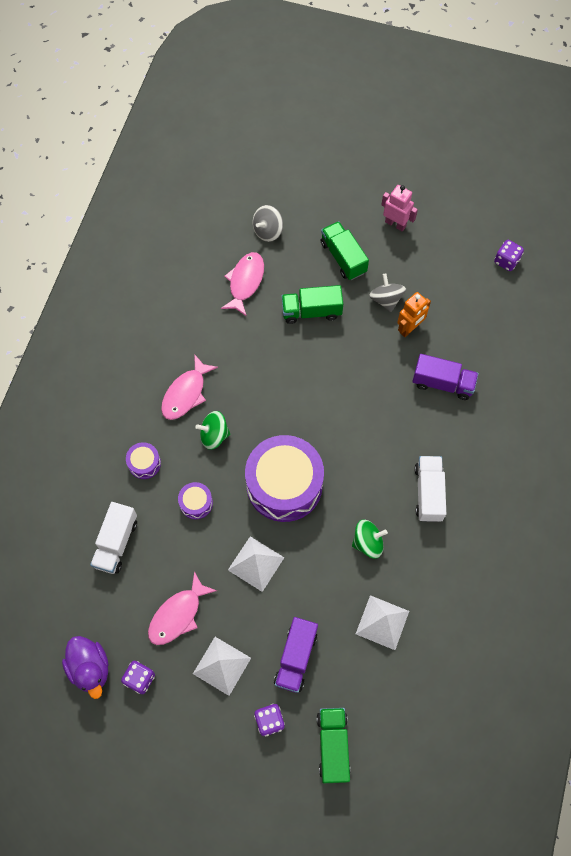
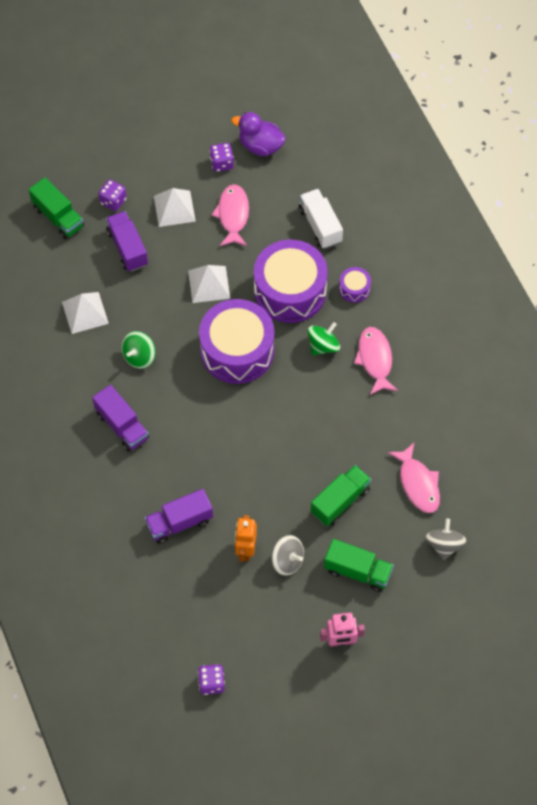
camera: 140 degrees right, 5 degrees down
purple drum [178,482,213,519] -> purple drum [254,240,328,323], size x2.32
white truck [414,456,446,522] -> purple truck [92,385,149,452]

